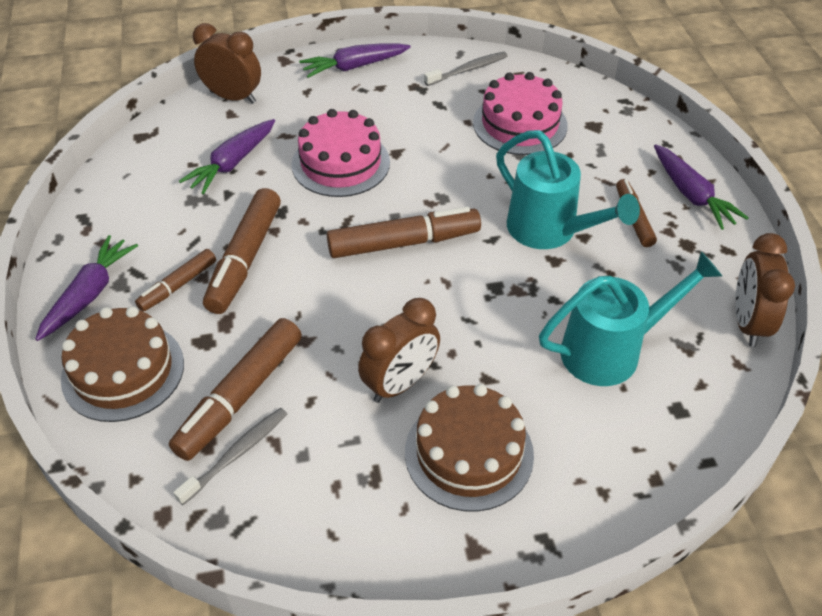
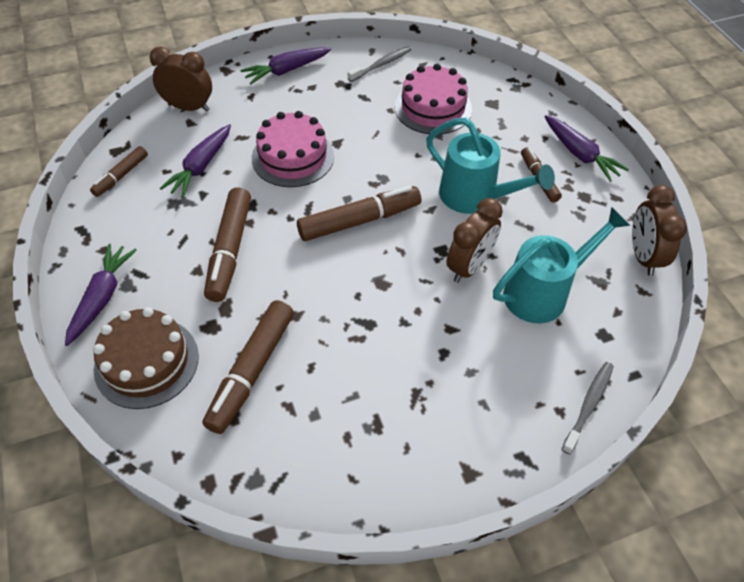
camera: 10 degrees left, 5 degrees up
brown marker [135,249,216,312] -> brown marker moved to [90,146,148,197]
grey toothbrush [173,408,287,505] -> grey toothbrush moved to [562,362,614,454]
brown clock [358,298,440,403] -> brown clock moved to [446,198,503,283]
brown cake [405,384,534,512] -> none

